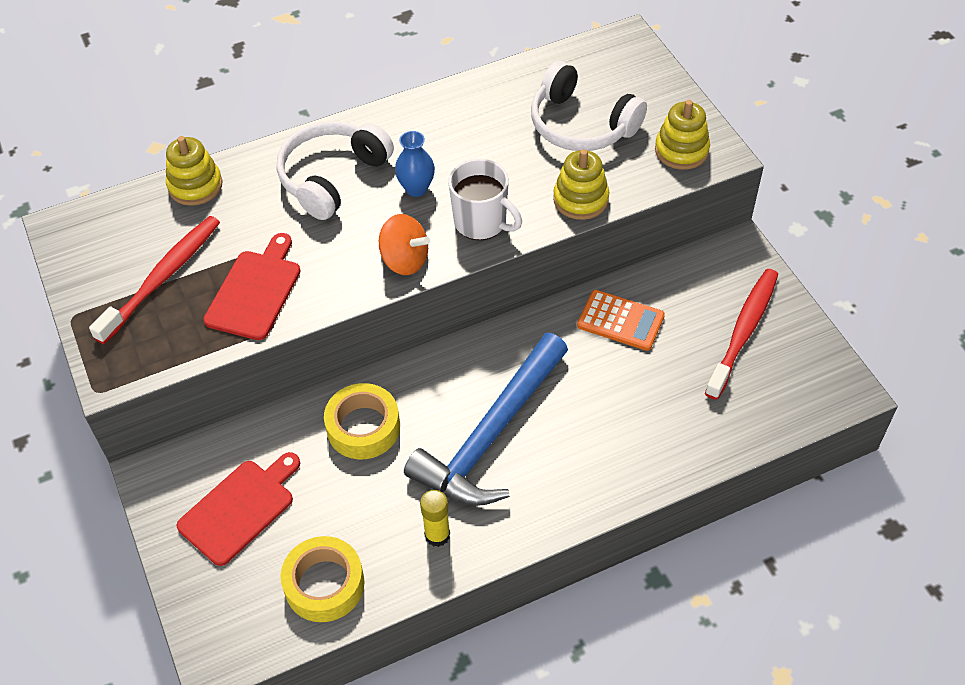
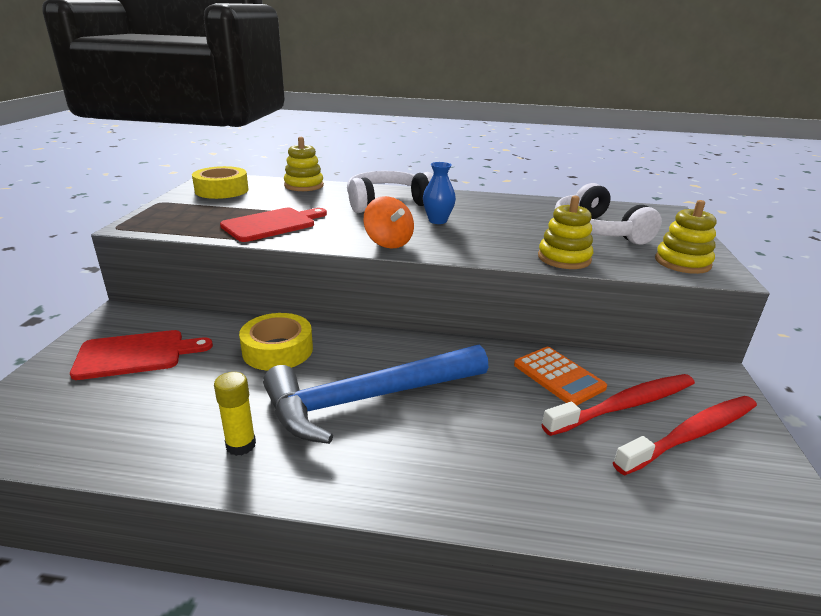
camera: 30 degrees right, 25 degrees down
red toothbrush [89,216,220,344] -> red toothbrush moved to [541,374,695,436]
yellow tape [281,536,365,622] -> yellow tape moved to [192,166,249,199]
white mug [448,159,522,240] -> none

